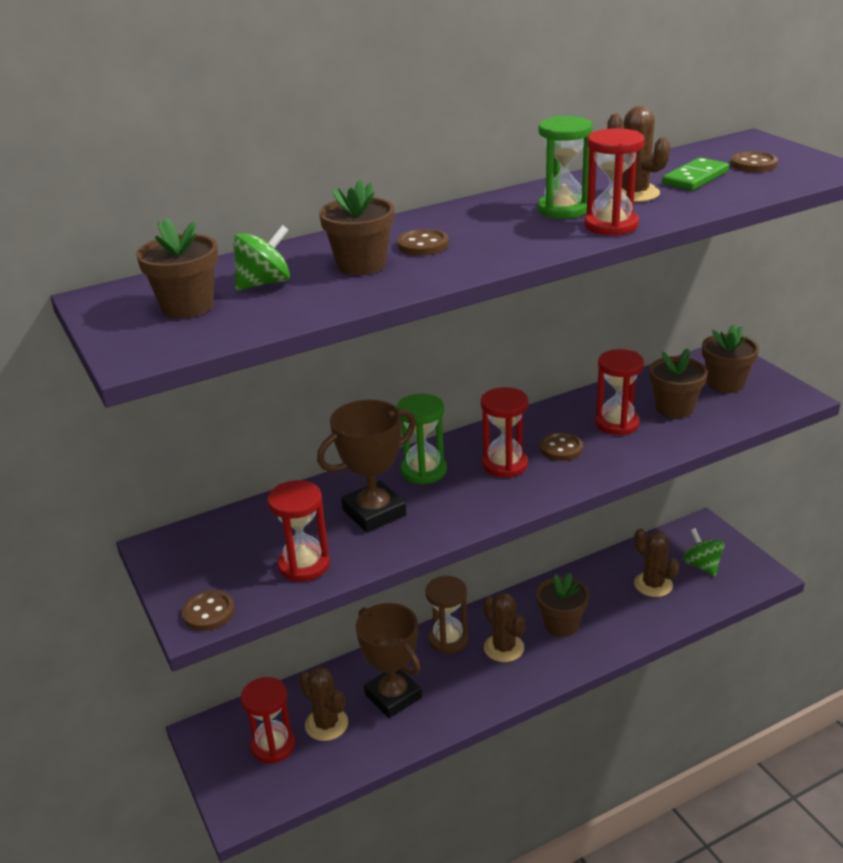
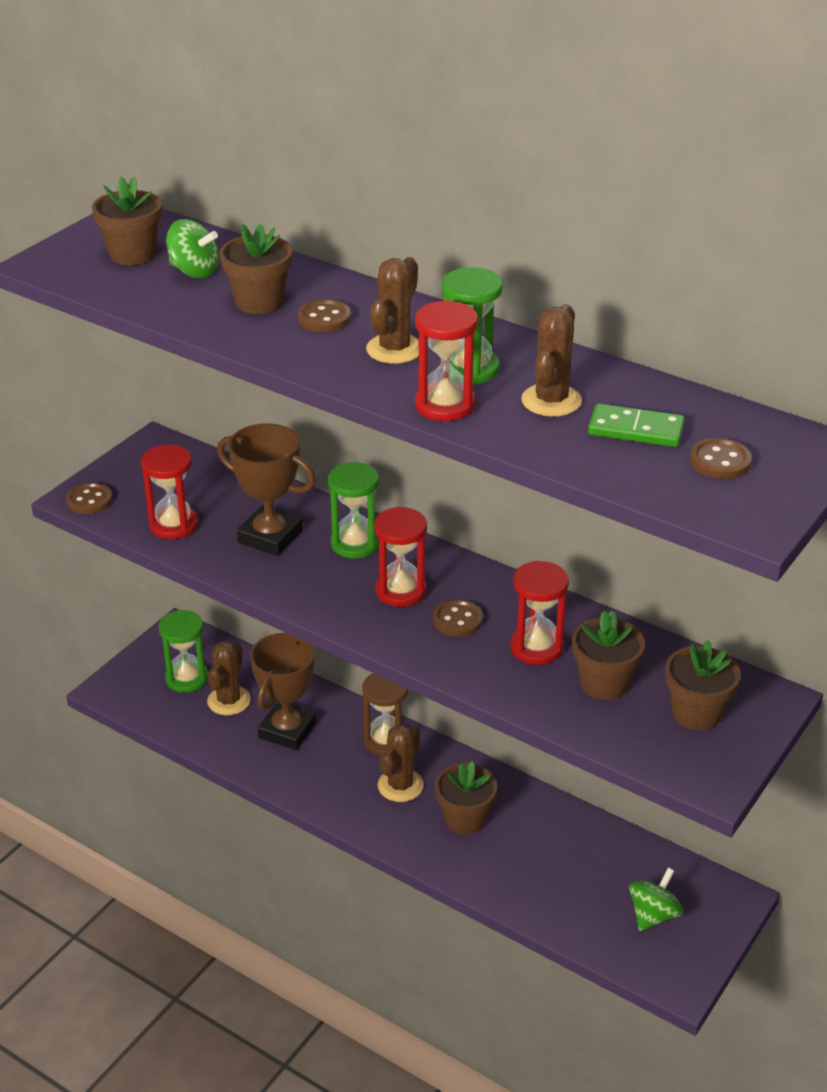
camera: 60 degrees right, 5 degrees up
red hourglass [241,677,295,763] -> green hourglass [159,610,208,693]
brown cactus [634,529,680,597] -> brown cactus moved to [366,257,419,364]

